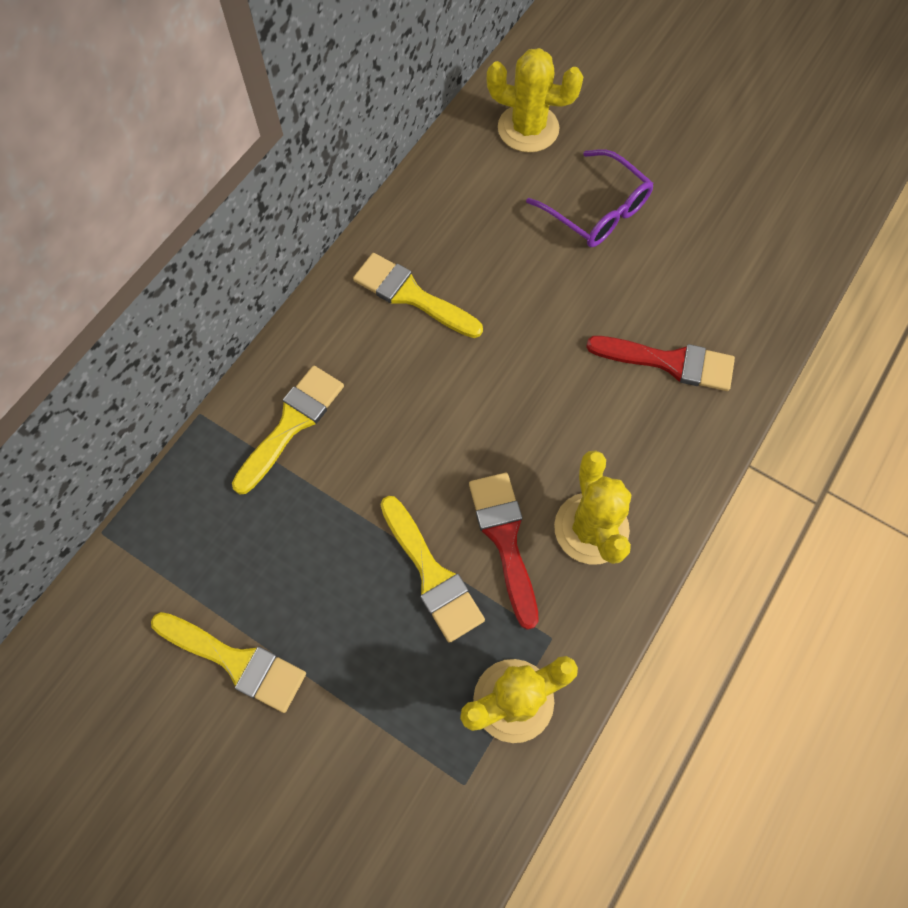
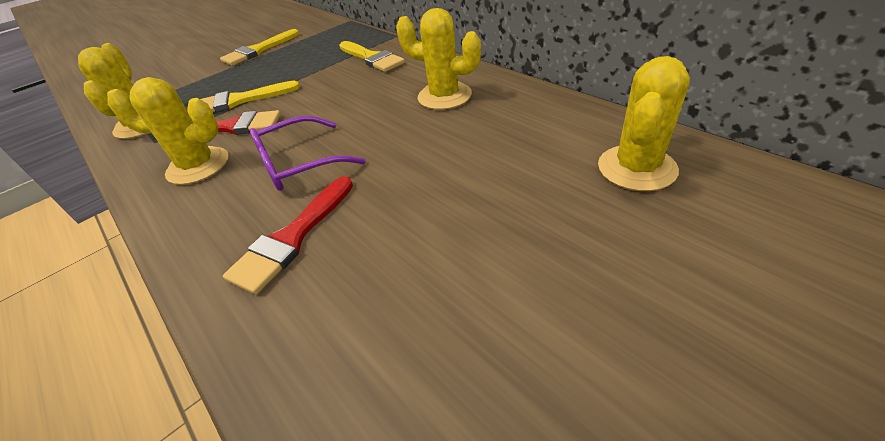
camera: 110 degrees right, 25 degrees down
yellow brush [353,253,483,338] -> yellow cactus [396,8,481,110]
purple glasses [526,149,654,247] -> purple glasses moved to [250,116,366,191]

